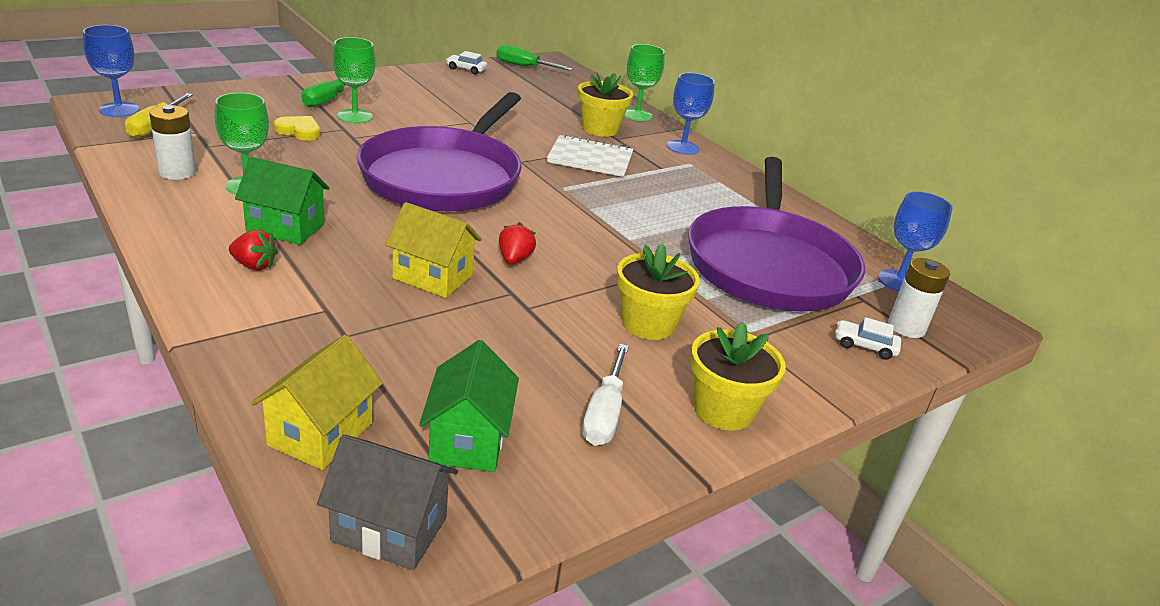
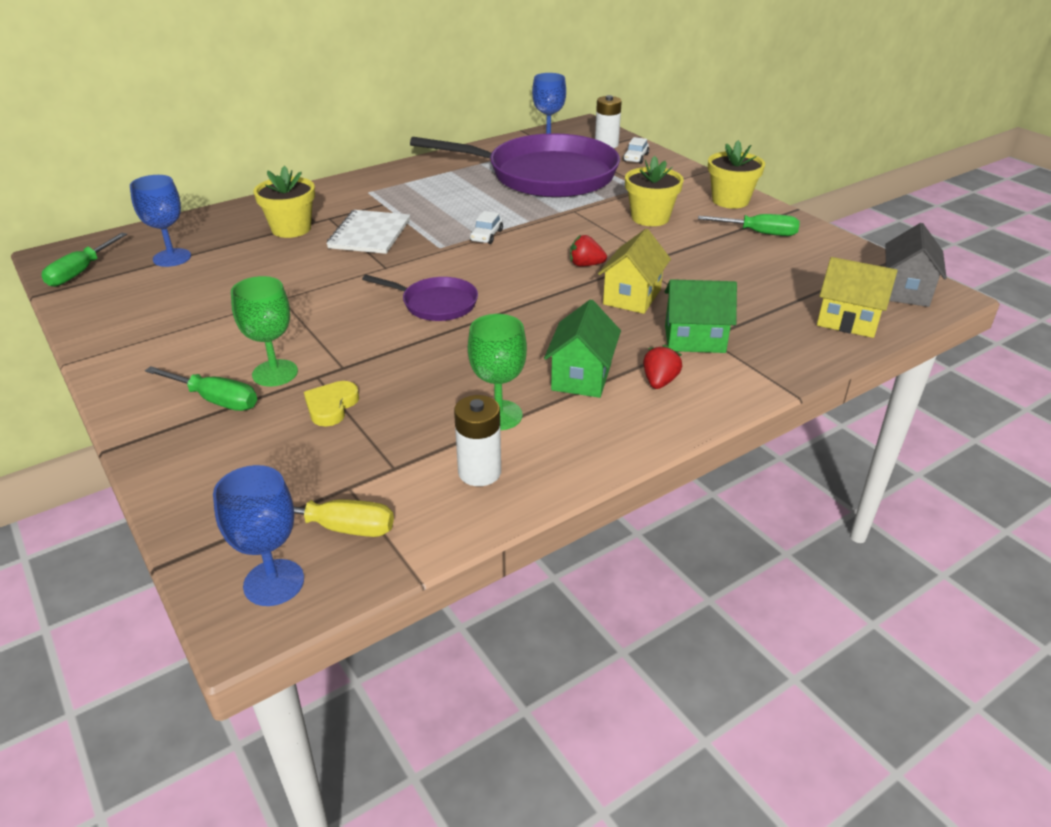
camera: 85 degrees left, 5 degrees up
purple pan [357,92,522,212] -> purple pan [362,275,478,321], size x0.45
green house [419,340,519,472] -> green house moved to [665,279,737,353]
white car [446,51,487,74] -> white car moved to [470,211,503,244]
white screwdriver [582,344,629,446] -> green screwdriver [698,214,800,236]
green goblet [624,44,665,121] -> none
blue goblet [667,73,715,155] -> blue goblet moved to [130,175,191,267]

